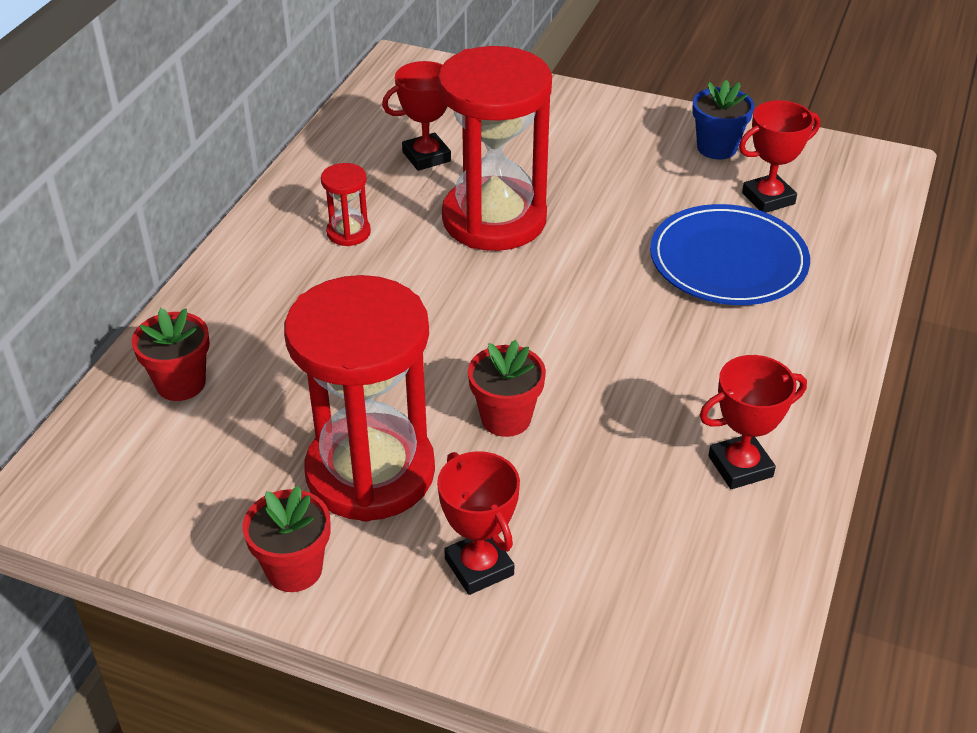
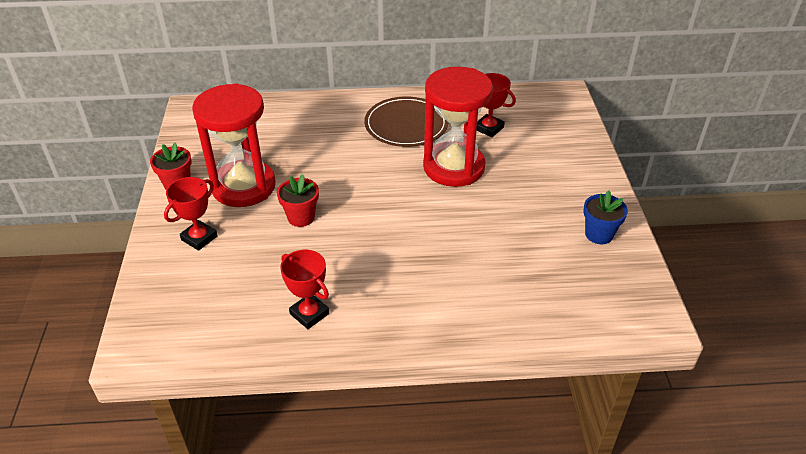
camera: 65 degrees right, 0 degrees up
red flower pot [132,308,210,401] -> none
red hourglass [321,163,371,246] -> brown plate [364,96,448,147]
blue plate [650,204,810,305] -> none
red trophy [739,100,820,213] -> none

